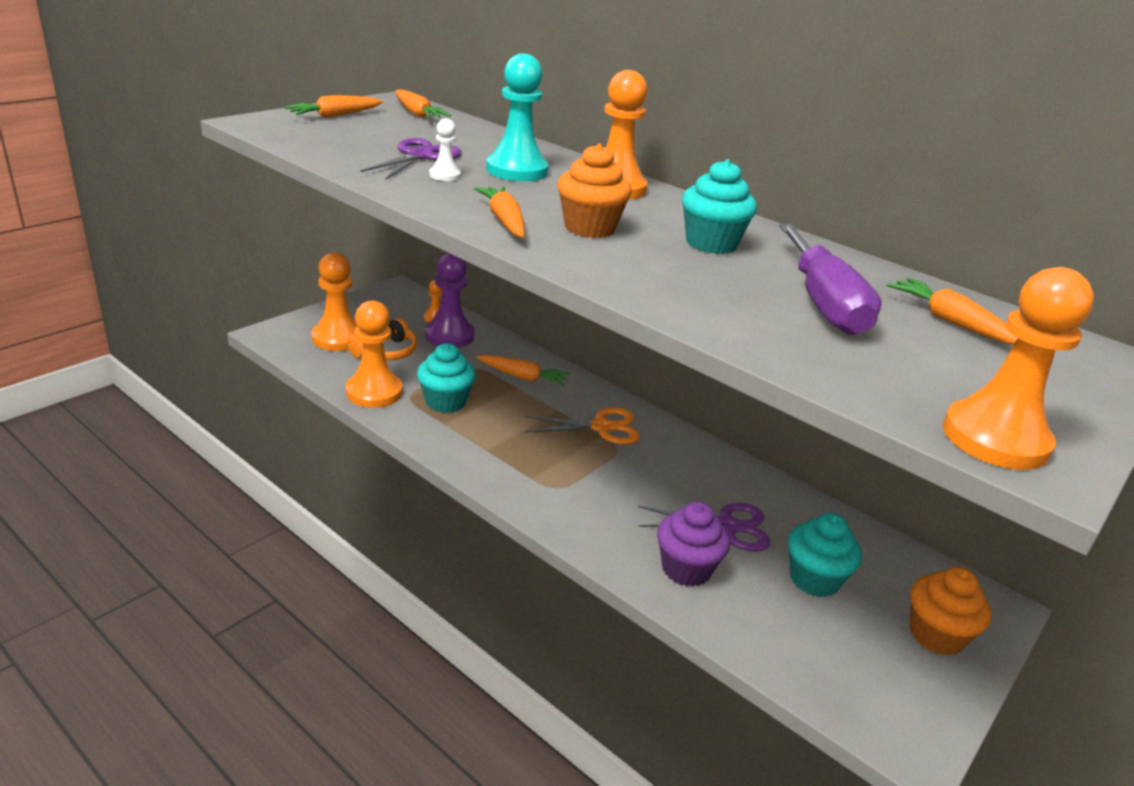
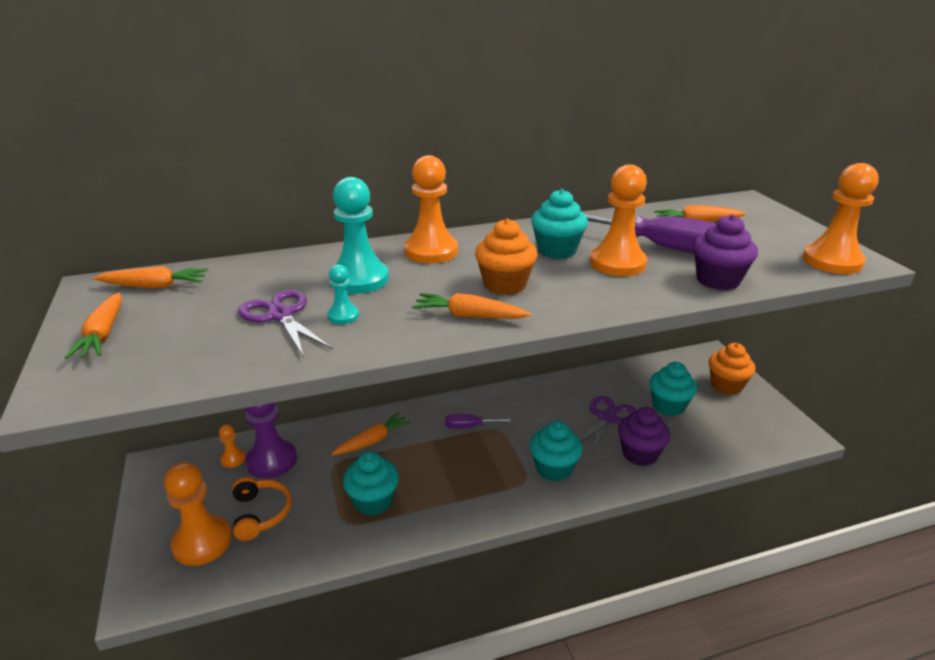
camera: 55 degrees left, 0 degrees up
orange pawn [346,301,403,408] -> orange pawn moved to [590,164,647,276]
white pawn [429,119,461,181] -> turquoise pawn [327,265,359,324]
orange scissors [524,408,640,444] -> purple screwdriver [445,414,511,429]
none -> turquoise cupcake [530,421,583,482]
none -> purple cupcake [693,215,758,290]

